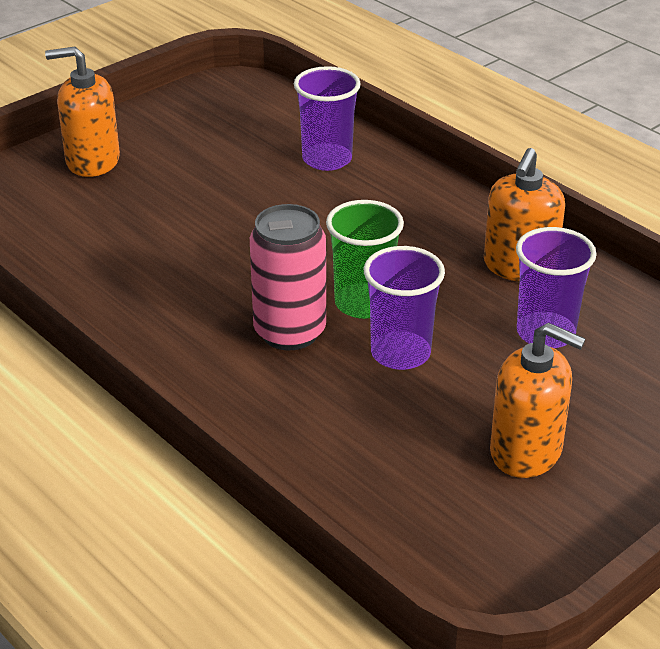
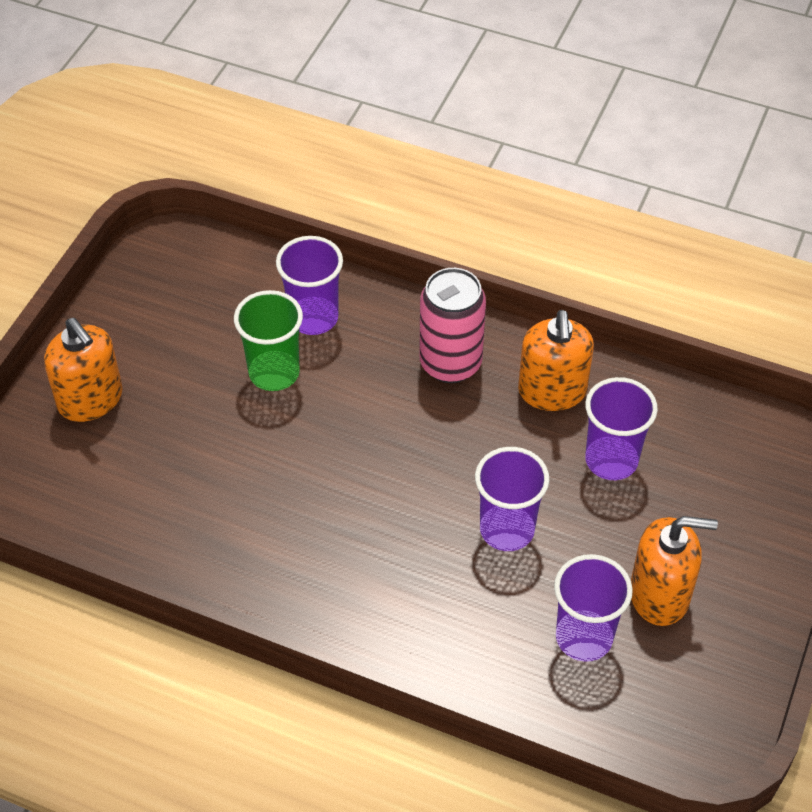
camera: 25 degrees left, 15 degrees up
orange soap dispenser [45,47,120,177] -> orange soap dispenser turned 105 degrees counterclockwise [44,318,123,422]
pink can [250,204,326,350] -> pink can moved to [419,268,486,383]
green cup [326,200,404,319] -> green cup moved to [234,290,303,391]
none -> purple cup [554,554,633,662]

